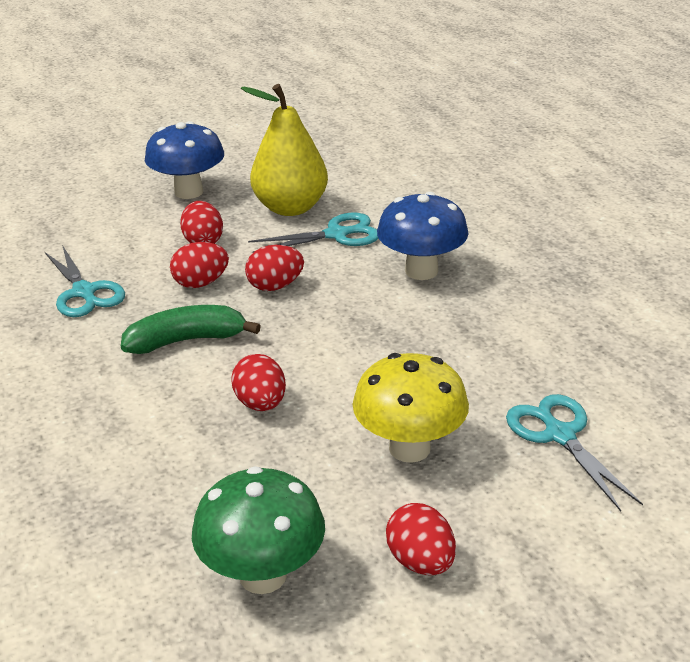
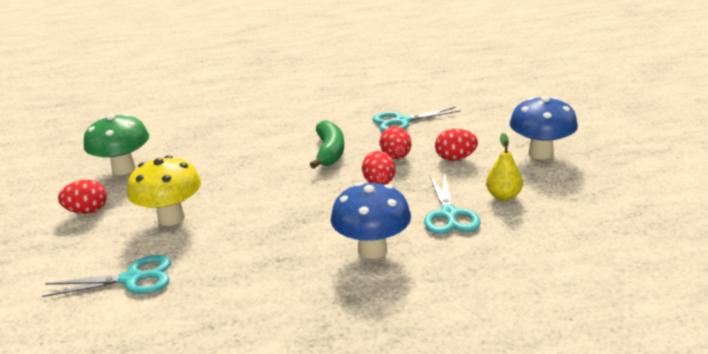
camera: 105 degrees right, 5 degrees down
red egg [231,354,286,411] -> none
yellow pear [241,84,328,216] -> yellow pear [486,133,523,201], size x0.53

